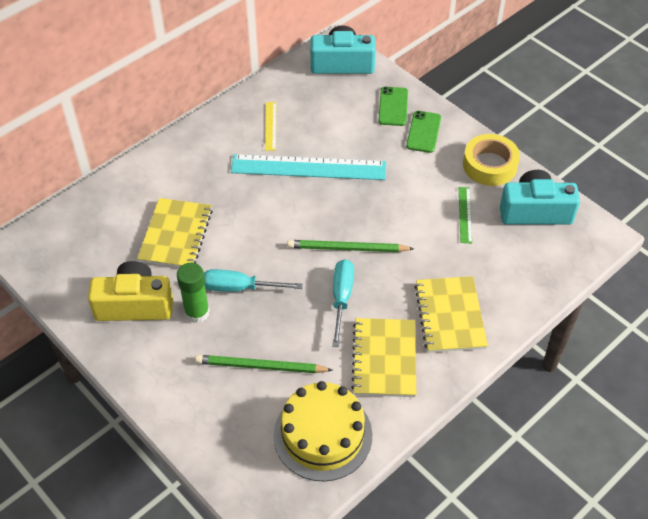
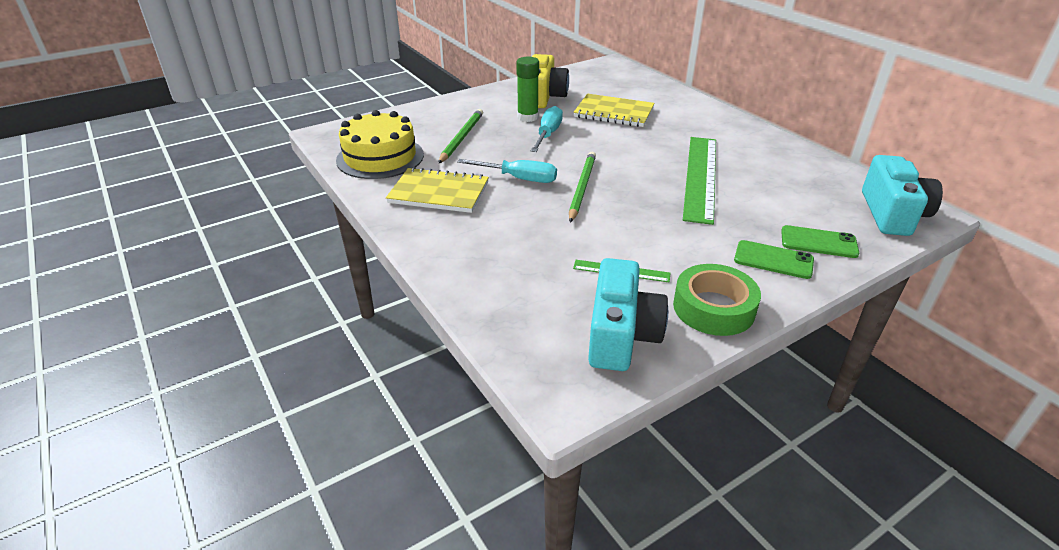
camera: 100 degrees right, 15 degrees down
turquoise ruler [231,154,386,180] -> green ruler [683,137,716,225]
yellow ruler [265,102,277,151] -> none
yellow notebook [415,276,488,353] -> none
yellow tape [463,134,520,186] -> green tape [673,264,761,336]

